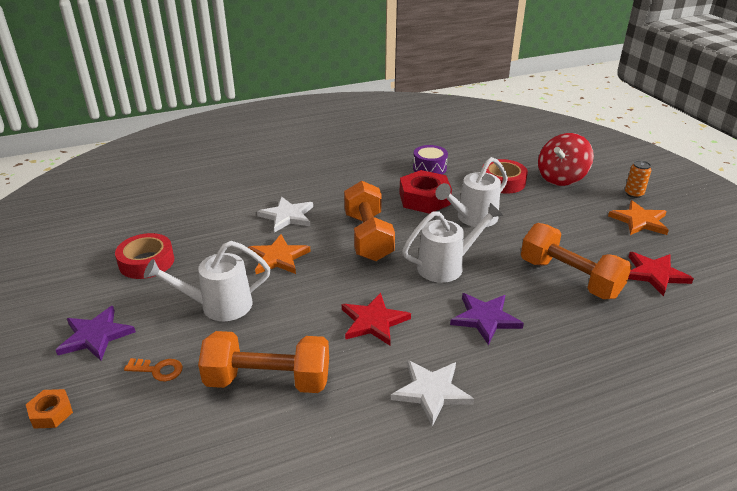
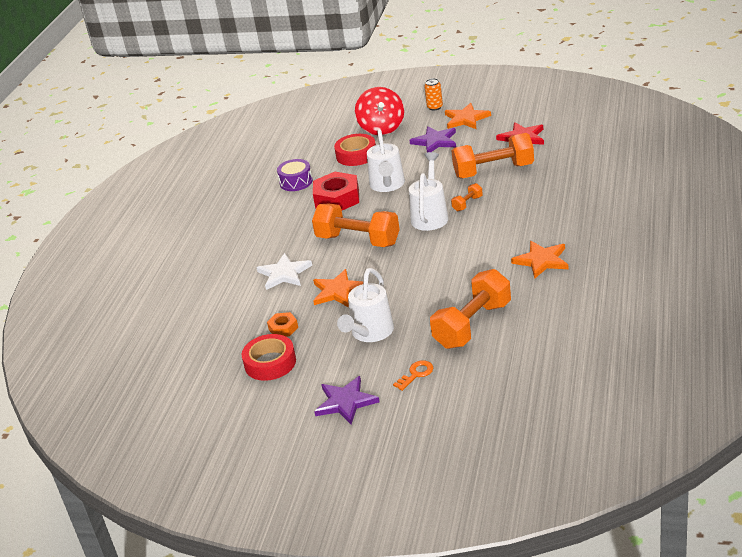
camera: 50 degrees left, 0 degrees up
orange nut [26,389,73,429] -> orange nut moved to [267,312,298,337]
red star [342,293,411,345] -> none
white star [391,360,474,426] -> orange star [511,241,569,279]
purple star [450,293,524,345] -> purple star moved to [409,126,456,152]
none -> orange dumbbell [451,183,483,211]

